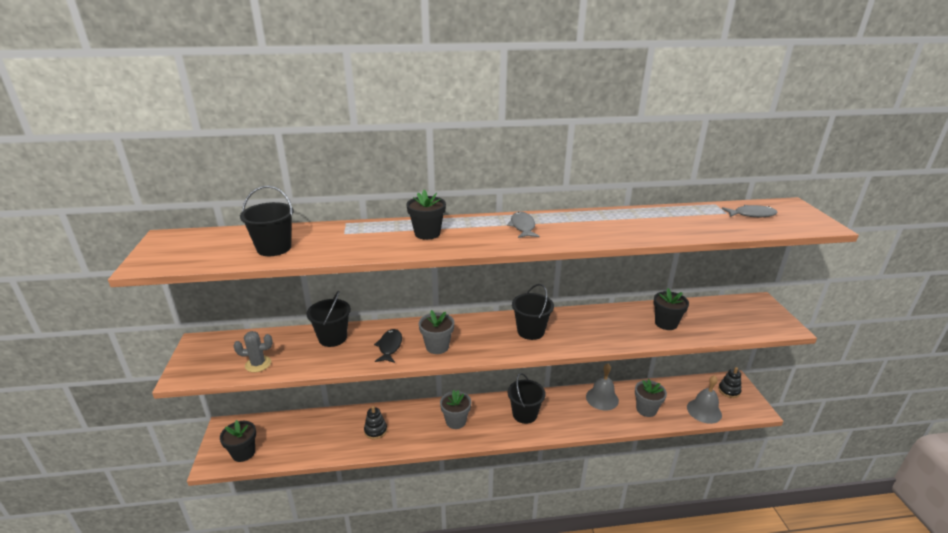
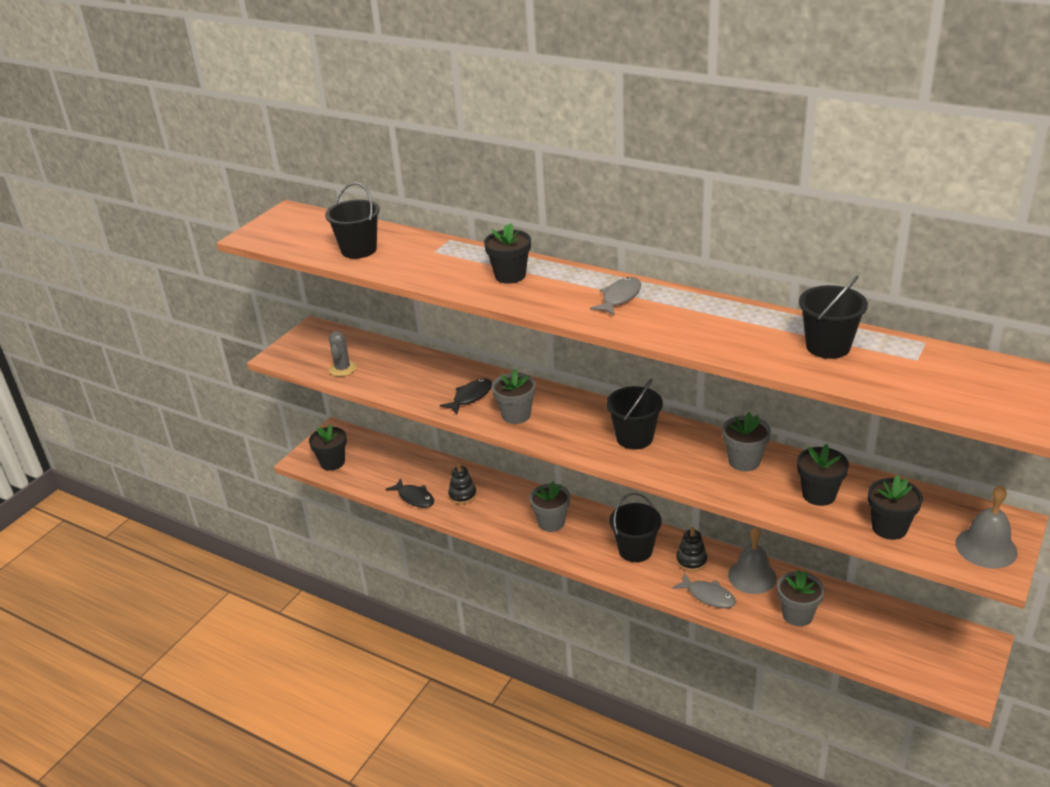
camera: 40 degrees right, 5 degrees up
grey cactus [233,331,273,372] -> grey cactus turned 60 degrees clockwise [329,331,357,377]
black bucket [307,290,351,347] -> black bucket moved to [799,275,868,359]
grey bell [687,375,722,424] -> grey bell moved to [955,485,1018,569]
black stacking toy [718,367,741,398] -> black stacking toy moved to [676,527,707,572]
grey fish [722,205,778,217] -> grey fish moved to [672,573,736,608]
none -> black fish [385,478,434,508]
none -> grey flower pot [722,412,771,471]
none -> black flower pot [868,475,923,540]

